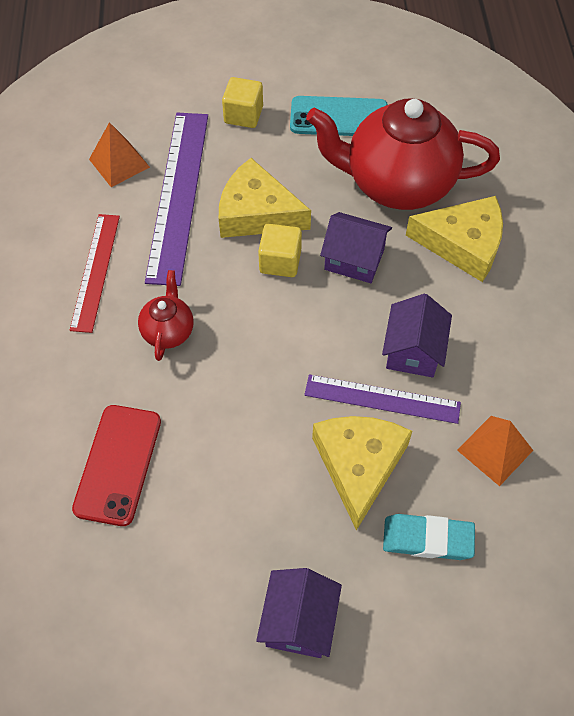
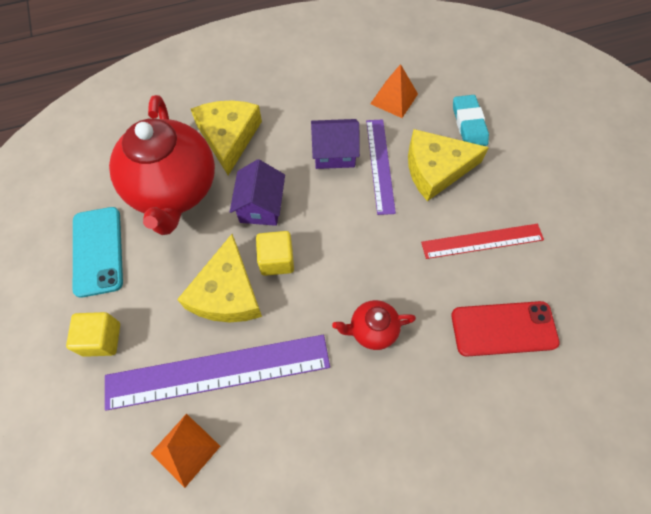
camera: 105 degrees left, 5 degrees up
red ruler [70,214,120,333] -> red ruler moved to [421,224,544,259]
purple house [256,568,342,658] -> none

